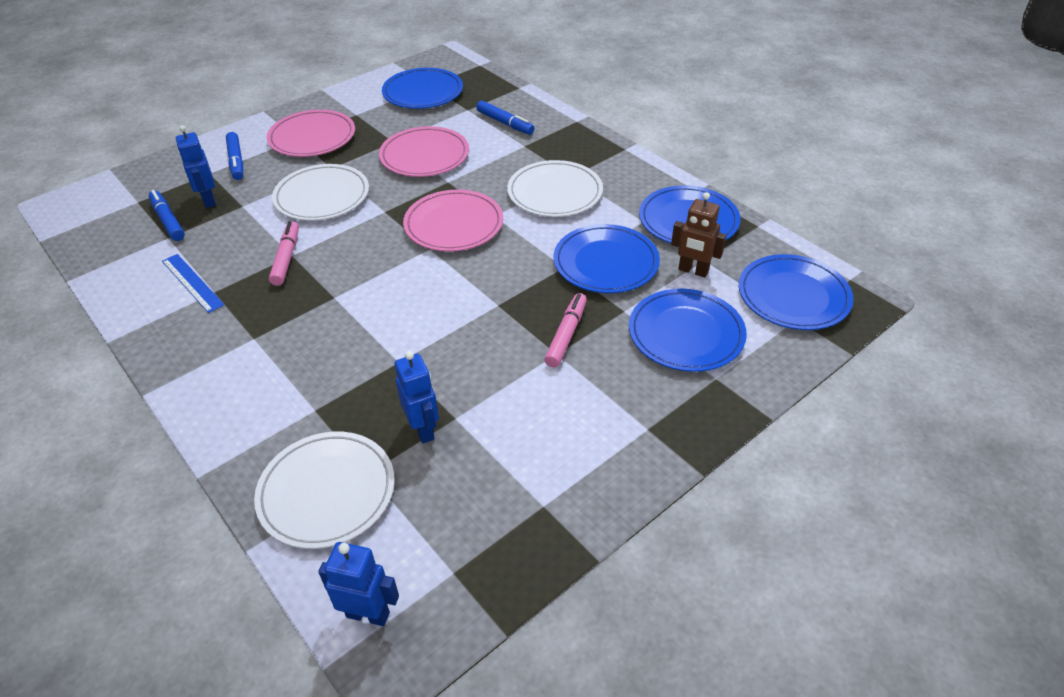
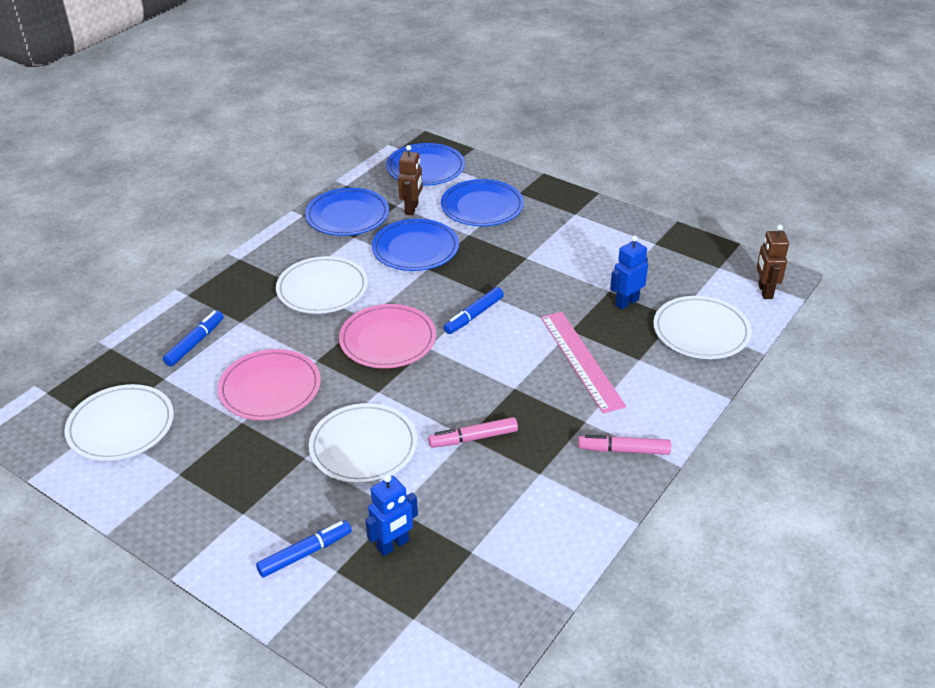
camera: 105 degrees left, 5 degrees down
blue marker [149,190,185,241] -> blue marker moved to [444,287,504,334]
blue ruler [162,254,224,313] -> none
pink plate [267,109,355,157] -> none
blue robot [318,542,399,626] -> brown robot [756,225,789,299]
blue plate [382,68,463,109] -> white plate [64,384,174,461]
pink marker [544,293,587,368] -> pink marker moved to [578,435,671,455]
none -> pink ruler [541,312,626,414]

